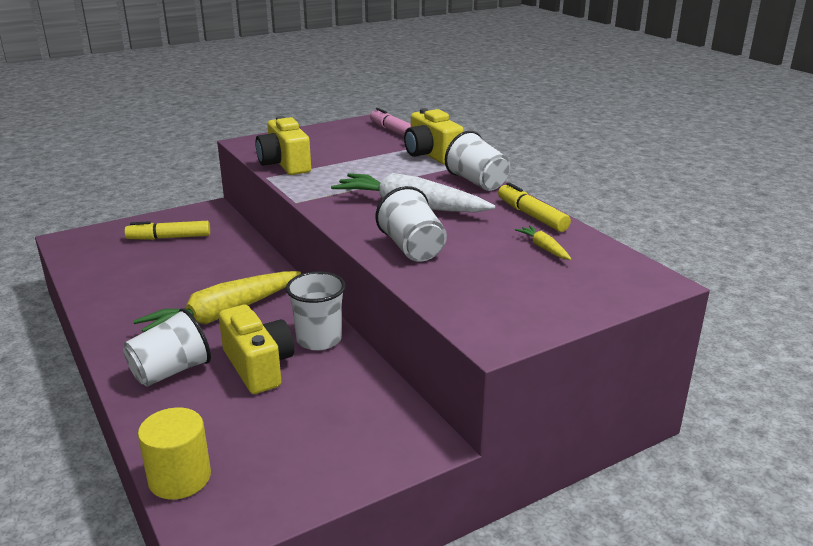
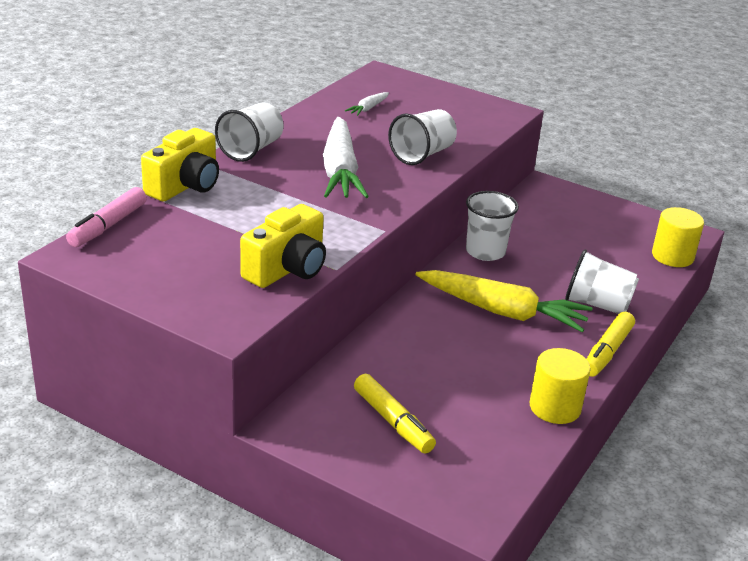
camera: 120 degrees left, 5 degrees up
yellow camera [219,305,294,394] -> none
yellow marker [498,182,571,232] -> yellow marker moved to [587,312,635,377]
yellow carrot [515,225,571,260] -> white carrot [345,92,389,116]
none -> yellow cylinder [530,348,591,424]

